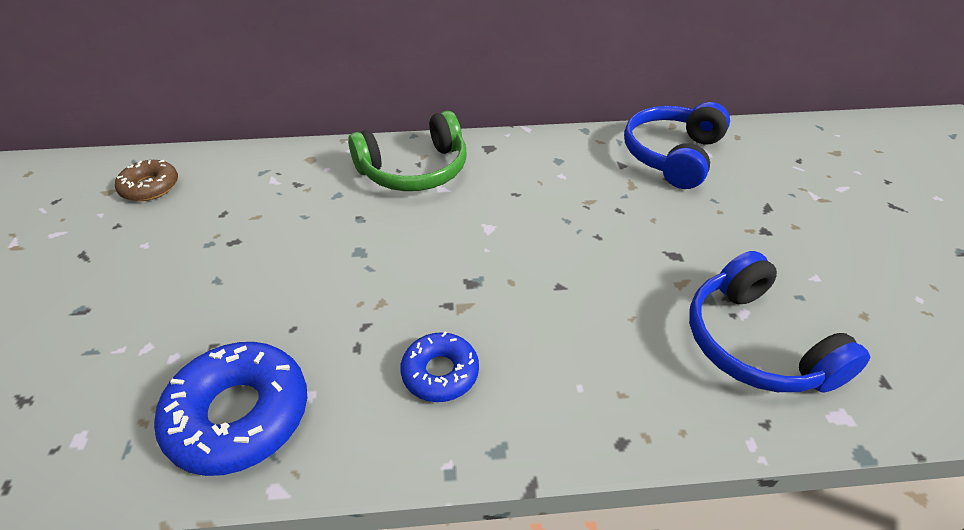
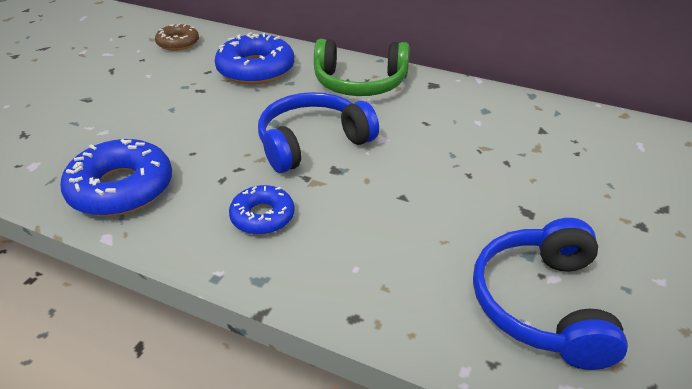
camera: 30 degrees right, 5 degrees down
blue headphones [624,102,730,189] -> blue headphones moved to [258,92,379,173]
none -> blue donut [215,32,294,85]

